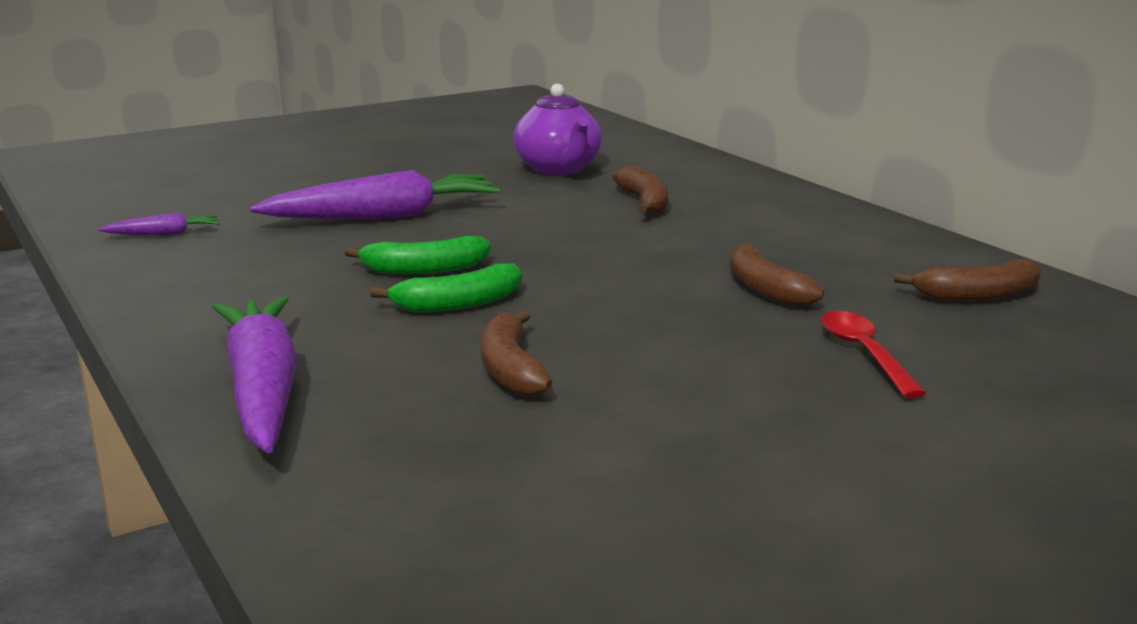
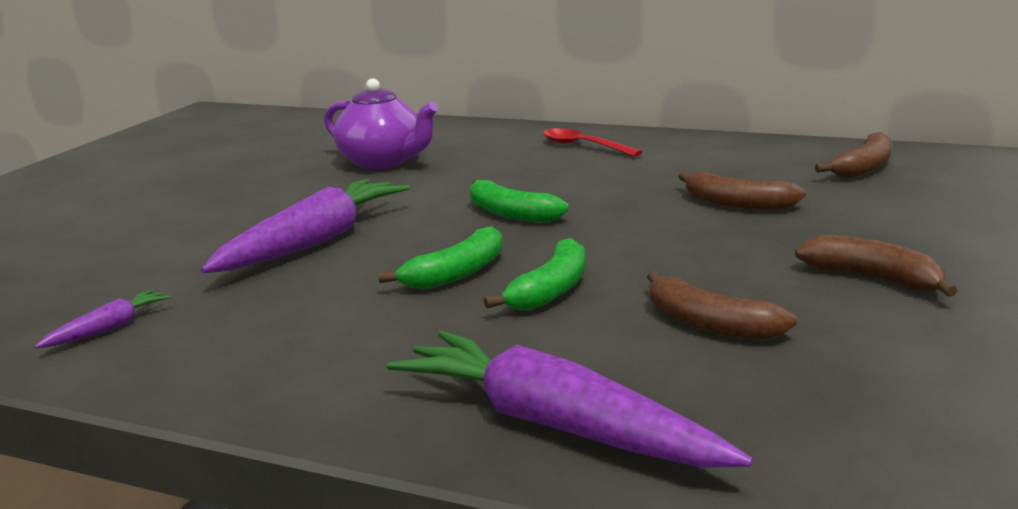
camera: 35 degrees left, 0 degrees up
brown banana [613,166,668,214] -> brown banana moved to [795,235,958,297]
red spoon [821,311,926,398] -> red spoon moved to [543,128,643,156]
none -> green banana [470,178,568,223]

